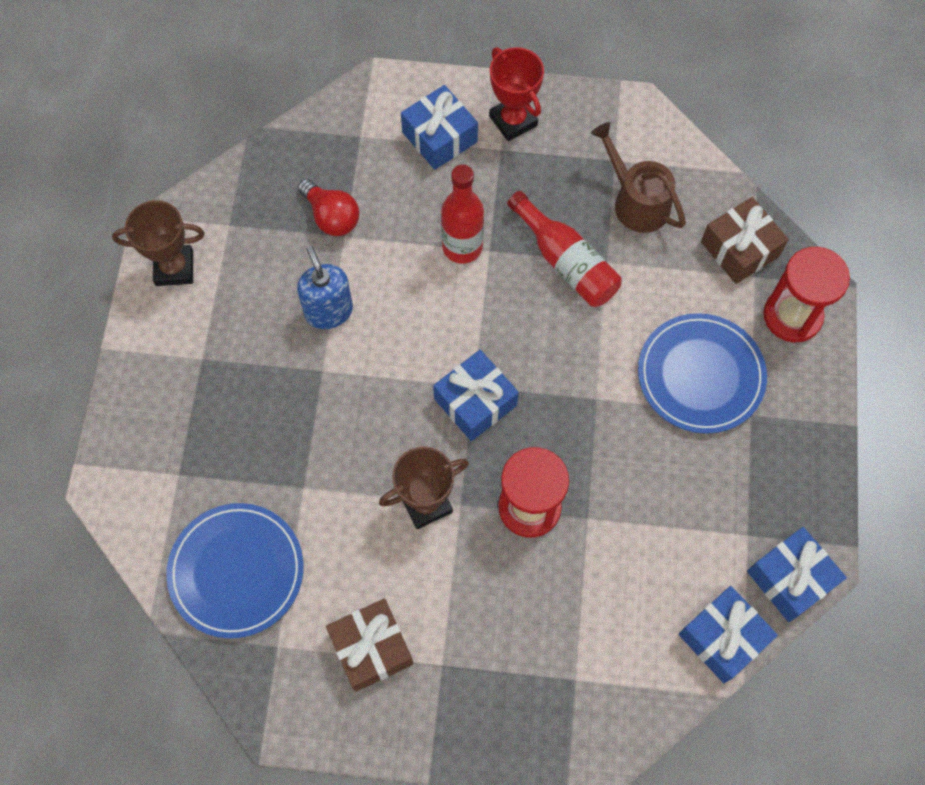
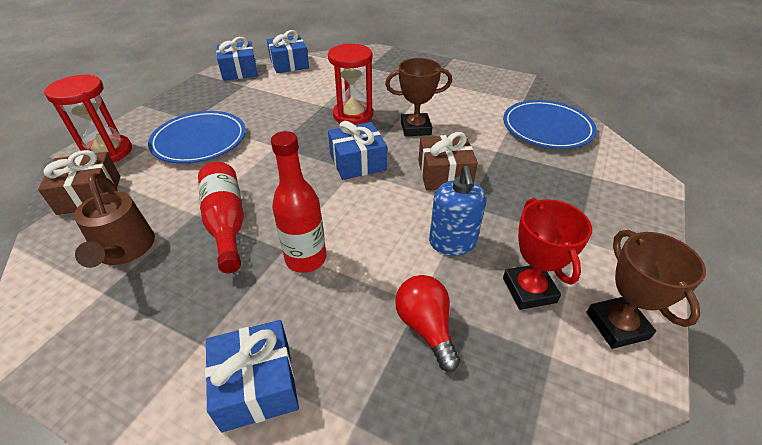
camera: 160 degrees left, 25 degrees down
brown trophy [112,200,205,286] -> brown trophy turned 60 degrees clockwise [586,230,706,349]
brown gift [326,599,413,692] -> brown gift moved to [418,132,478,191]
red trophy [489,47,544,141] -> red trophy moved to [503,198,592,310]

